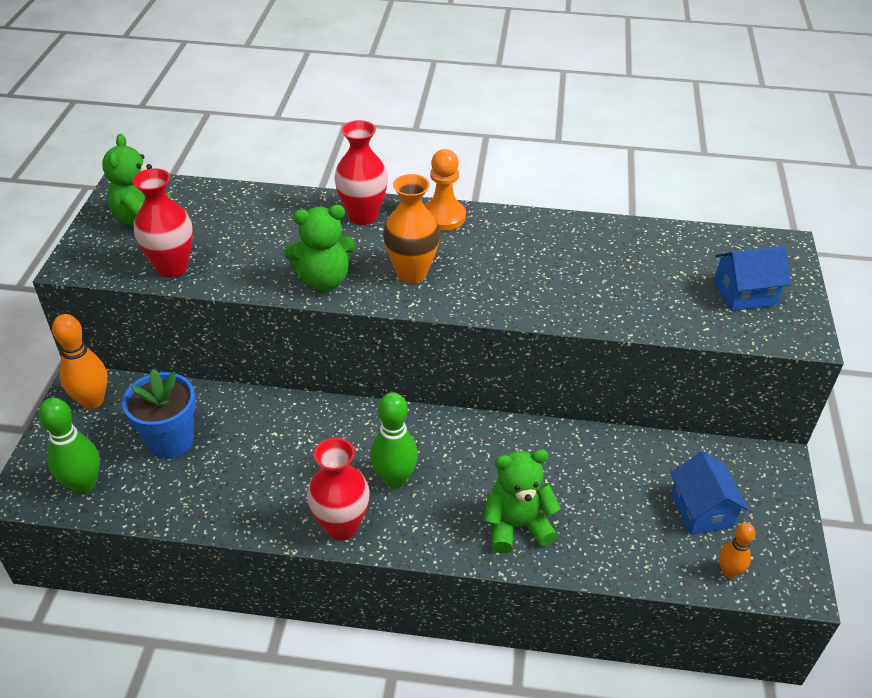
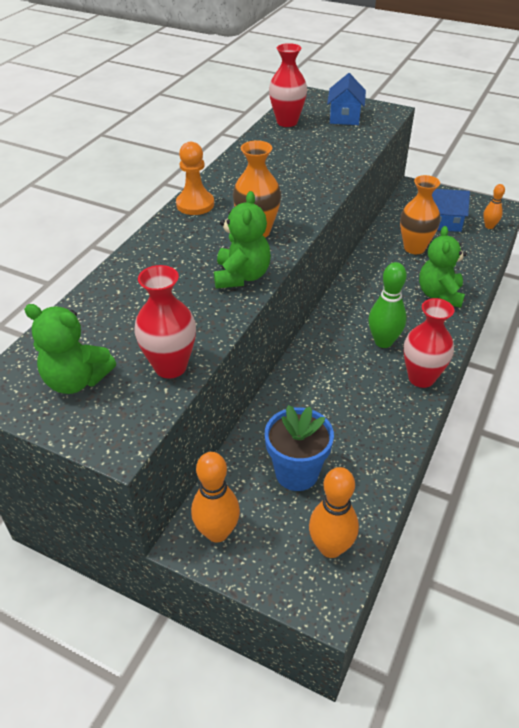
camera: 70 degrees left, 0 degrees up
green bowling pin [39,398,100,494] -> orange bowling pin [309,467,359,558]
red vase [334,120,388,225] -> red vase moved to [269,43,307,127]
none -> orange vase [400,175,440,254]

